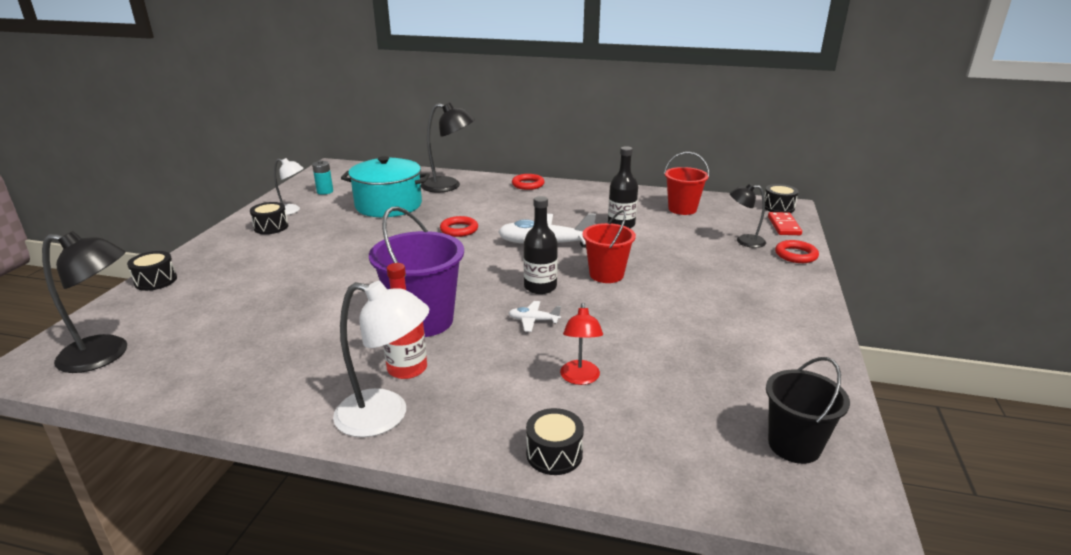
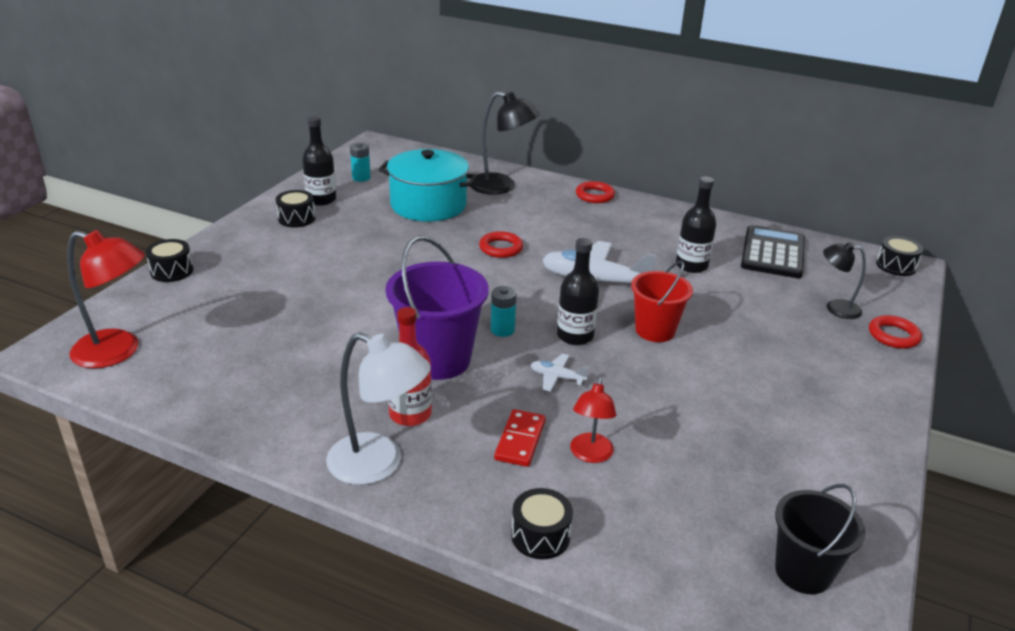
camera: 10 degrees right, 5 degrees up
black lamp [42,231,127,373] -> red lamp [67,230,145,368]
white lamp [274,158,304,215] -> black bottle [302,116,336,206]
red bucket [664,152,709,215] -> black calculator [741,225,805,278]
red domino [768,212,802,235] -> red domino moved to [494,409,546,467]
none -> turquoise battery [491,286,517,337]

